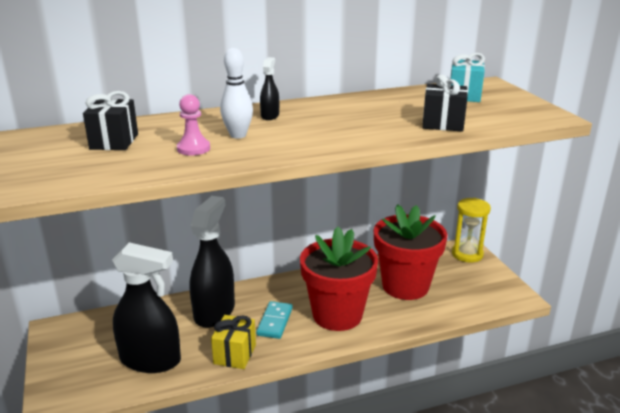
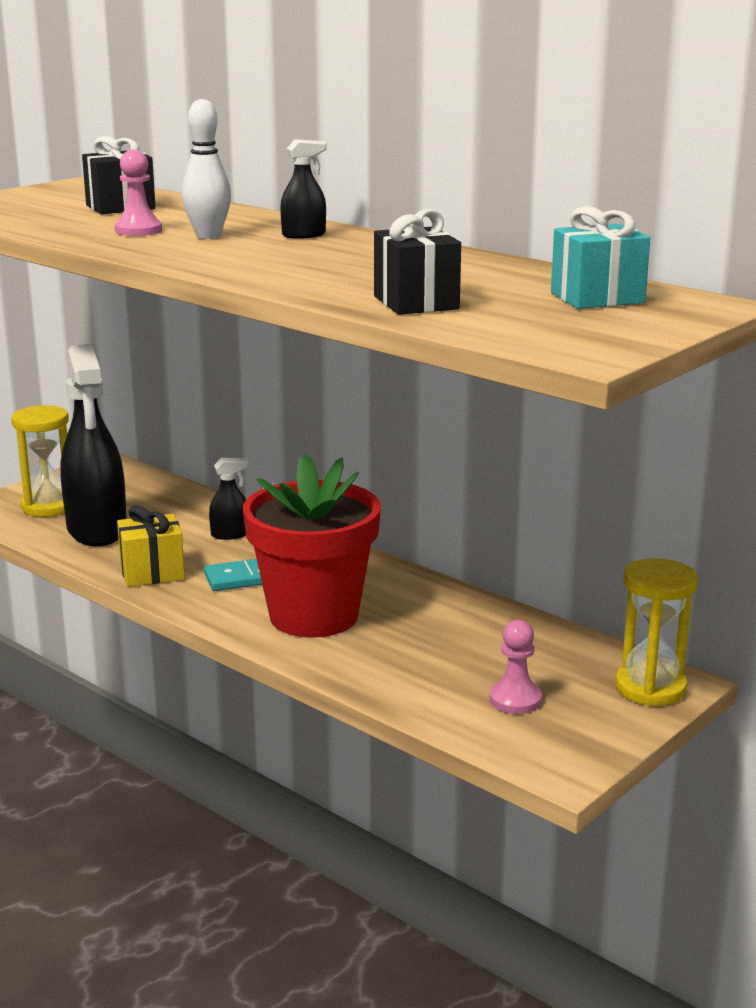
camera: 60 degrees right, 5 degrees down
black spray bottle [190,196,235,328] -> black spray bottle [209,458,249,540], size x0.43
red flower pot [374,204,447,300] -> none
none -> yellow hourglass [11,405,69,517]
none -> pink pawn [490,620,542,714]

